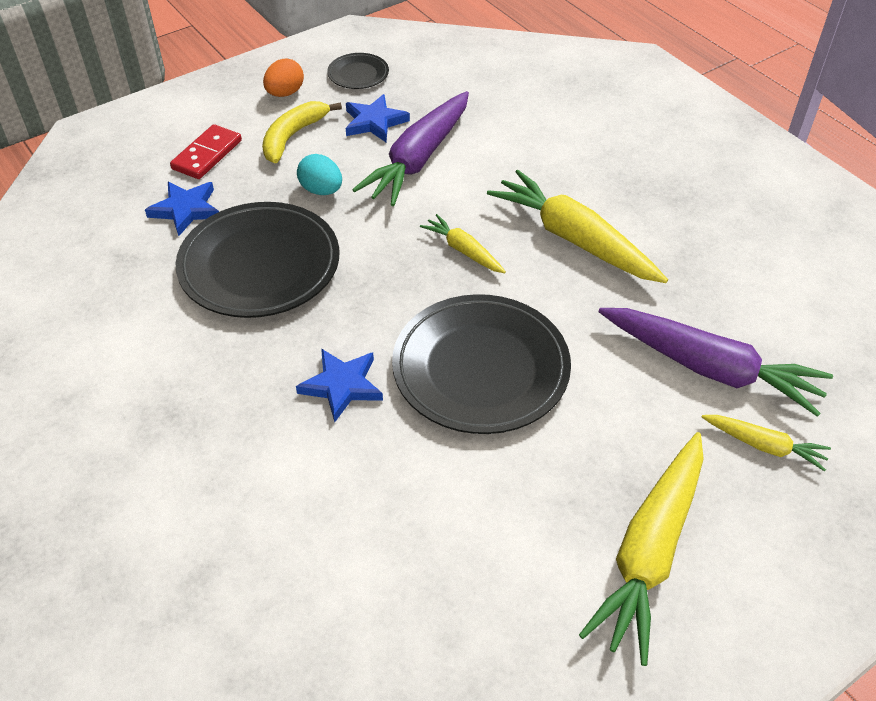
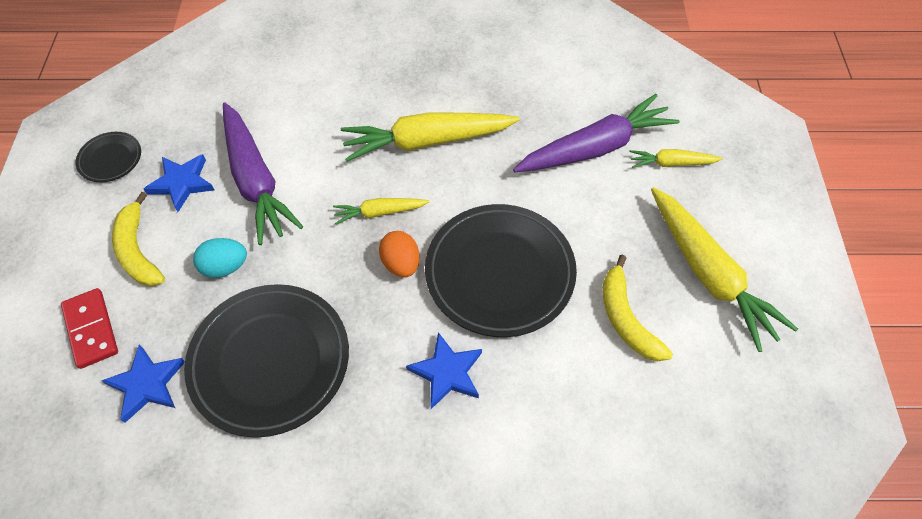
camera: 55 degrees left, 10 degrees up
orange egg [263,58,304,97] -> orange egg moved to [379,231,419,278]
yellow carrot [702,415,831,472] -> yellow carrot turned 150 degrees counterclockwise [629,149,723,168]
none -> yellow banana [603,255,673,361]

